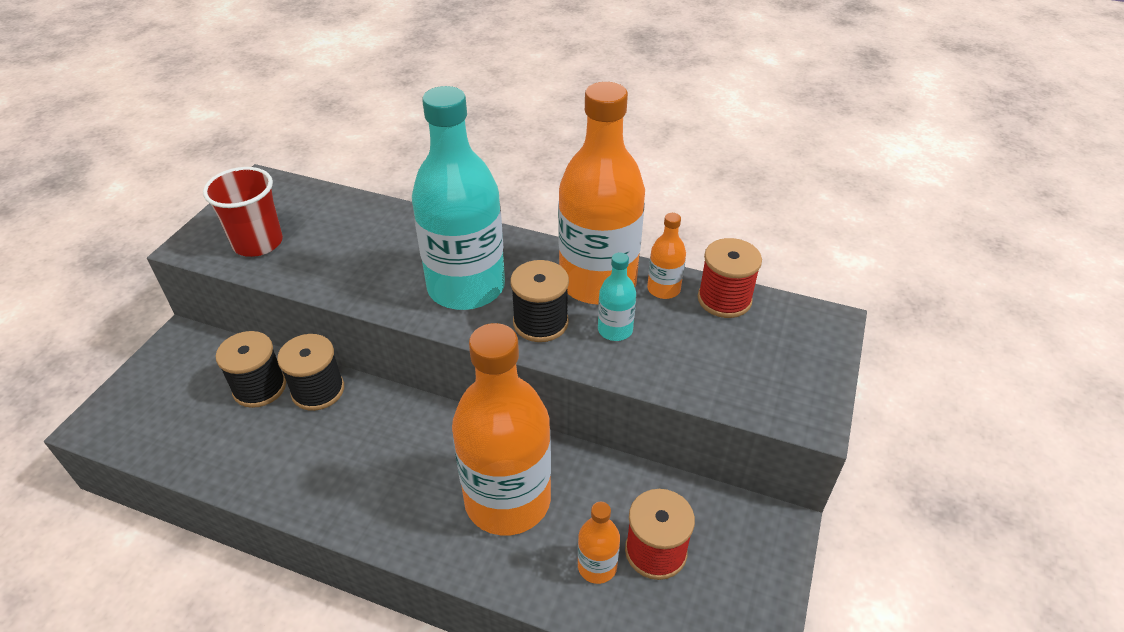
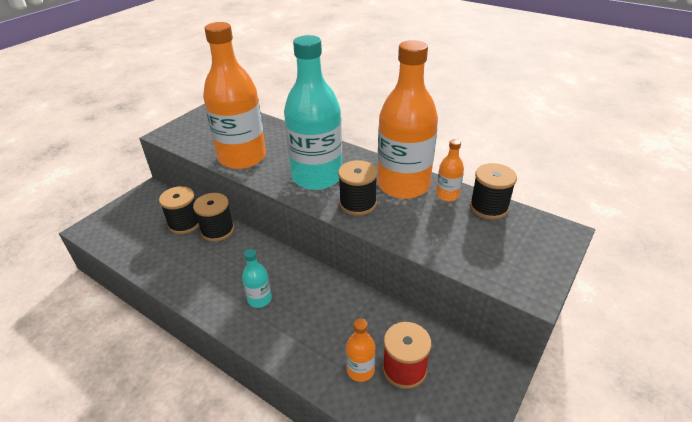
camera: 15 degrees right, 5 degrees down
red cup [203,167,283,257] -> none
orange bottle [452,323,551,535] -> orange bottle moved to [203,22,266,169]
turquoise bottle [598,252,636,341] -> turquoise bottle moved to [242,249,272,308]
red spool [698,238,762,318] -> black spool [470,163,517,219]

